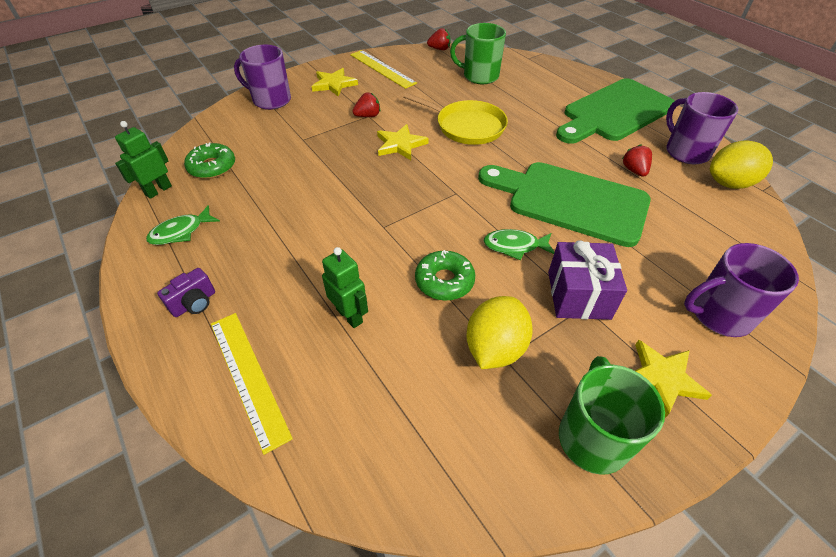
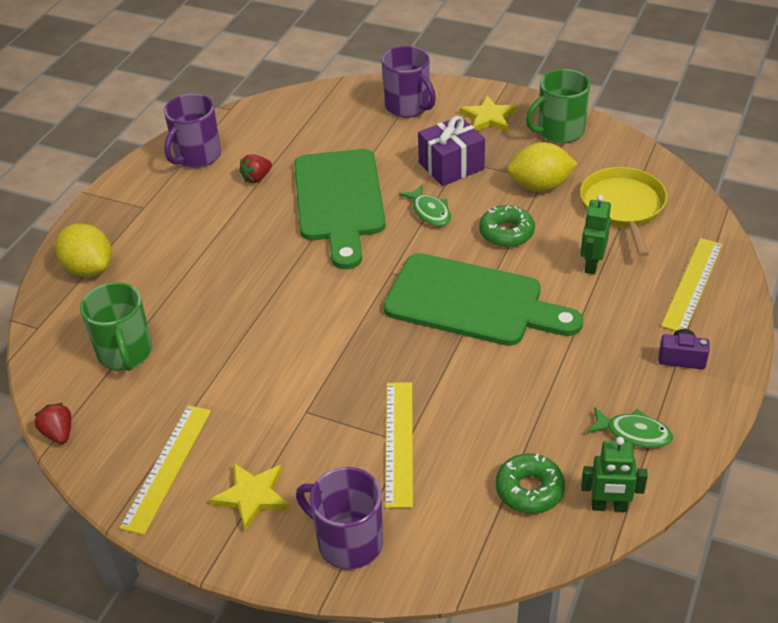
camera: 120 degrees left, 5 degrees down
purple mug [234,45,291,110] -> purple mug turned 135 degrees clockwise [296,467,383,570]
red strawberry [352,92,380,117] -> none
yellow star [377,124,428,160] -> none
yellow pan [403,93,508,145] -> yellow pan moved to [580,167,667,257]
green cutting board [556,78,675,144] -> green cutting board moved to [384,253,583,346]
yellow lemon [710,140,773,189] -> yellow lemon moved to [55,223,112,277]
none -> yellow ruler [385,382,413,508]

